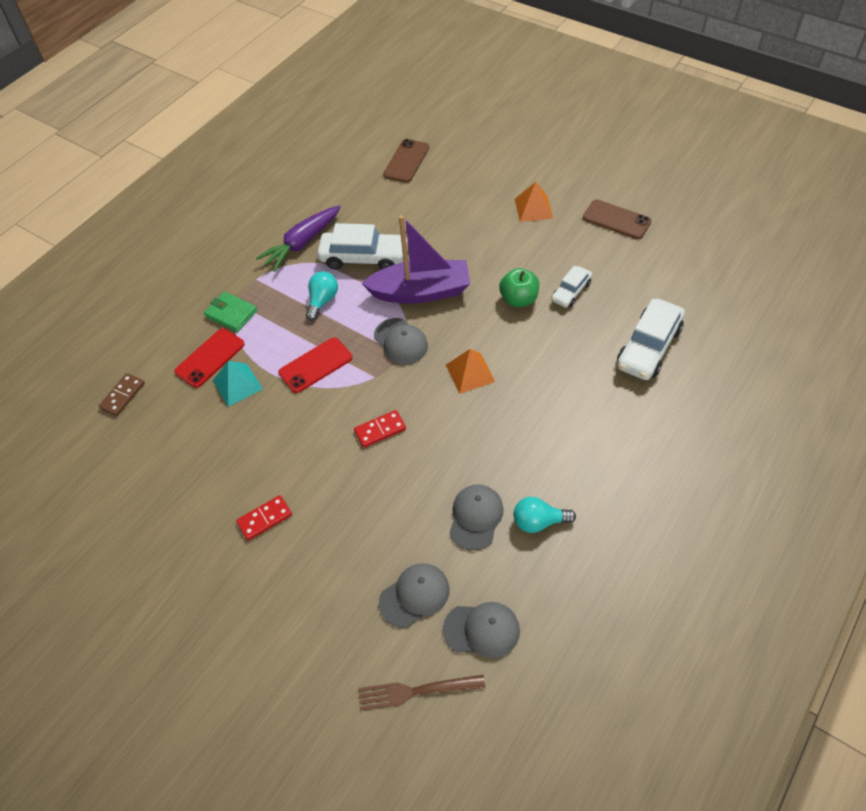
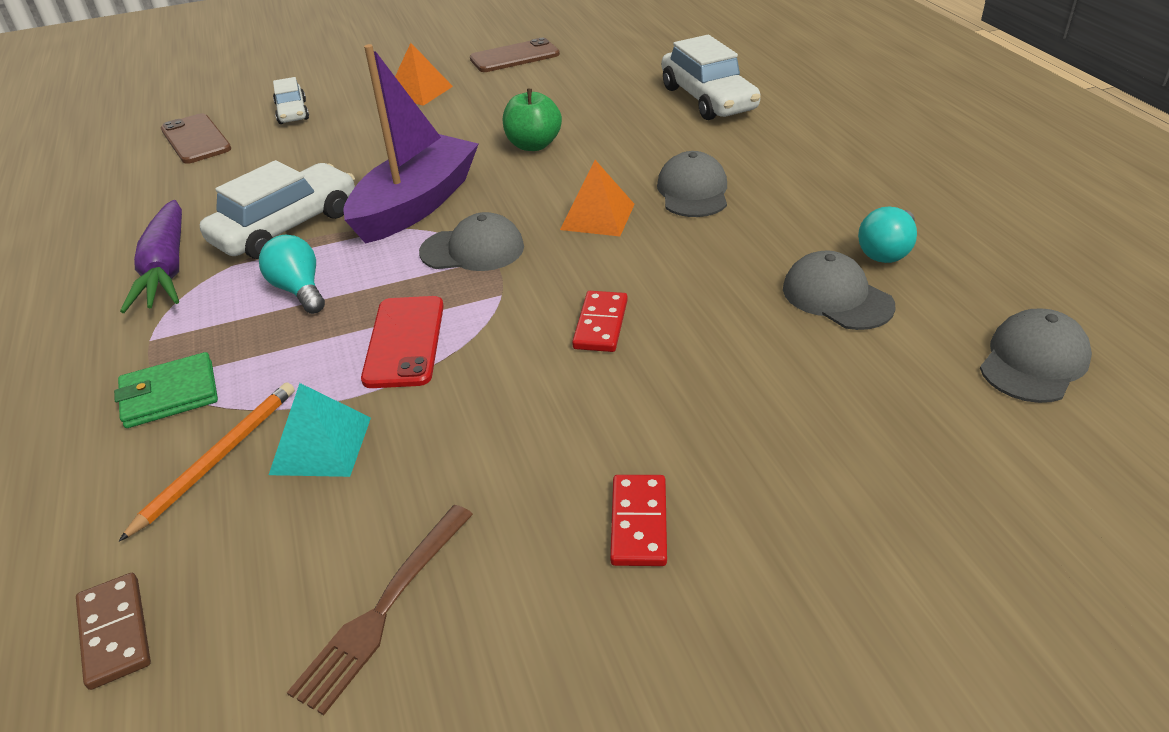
camera: 55 degrees left, 15 degrees down
red phone [174,328,245,388] -> orange pencil [119,382,295,541]
brown fork [358,675,485,711] -> brown fork moved to [287,505,473,715]
grey cap [379,563,449,628] -> grey cap moved to [657,151,727,217]
white car [551,266,592,308] -> white car moved to [273,77,309,124]

